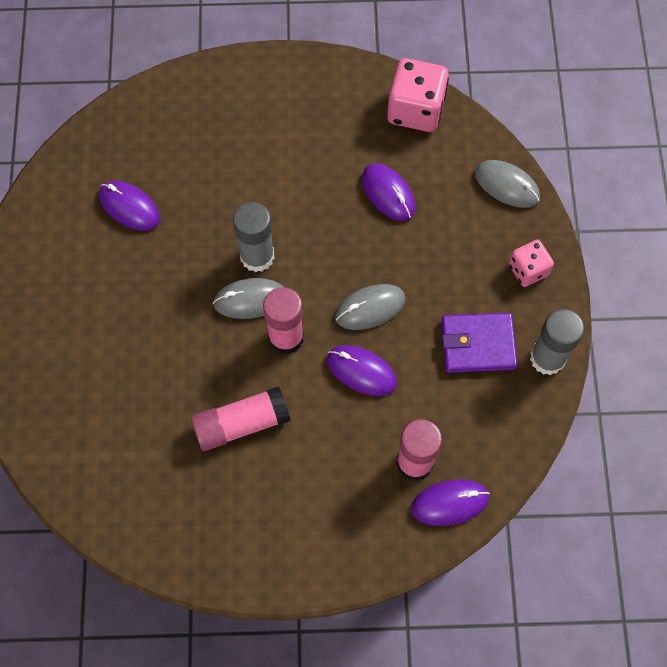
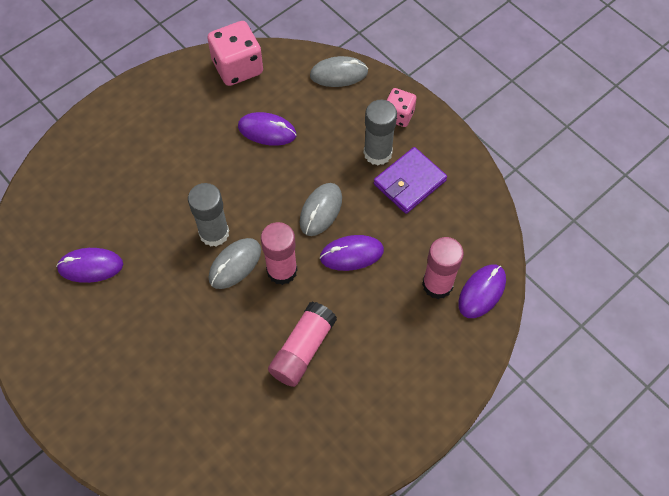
camera: 40 degrees left, 5 degrees down
grey glue stick [530,309,584,375] -> grey glue stick moved to [364,100,397,165]

